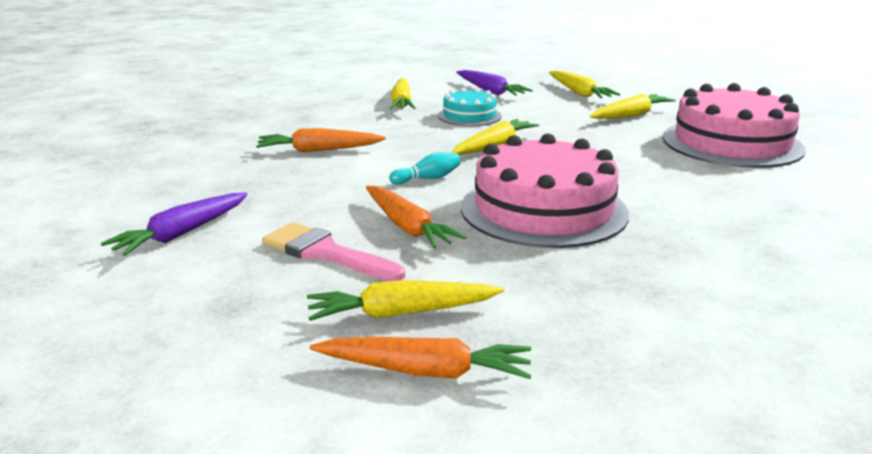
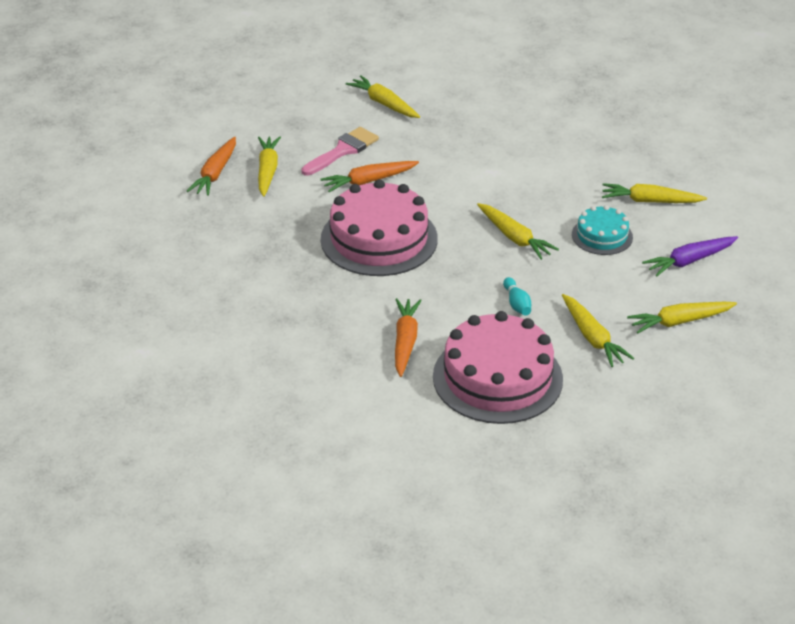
camera: 100 degrees right, 15 degrees up
purple carrot [101,192,248,256] -> yellow carrot [346,75,420,118]
orange carrot [256,128,386,152] -> orange carrot moved to [395,298,422,377]
turquoise bowling pin [389,152,461,185] -> turquoise bowling pin moved to [503,277,531,316]

